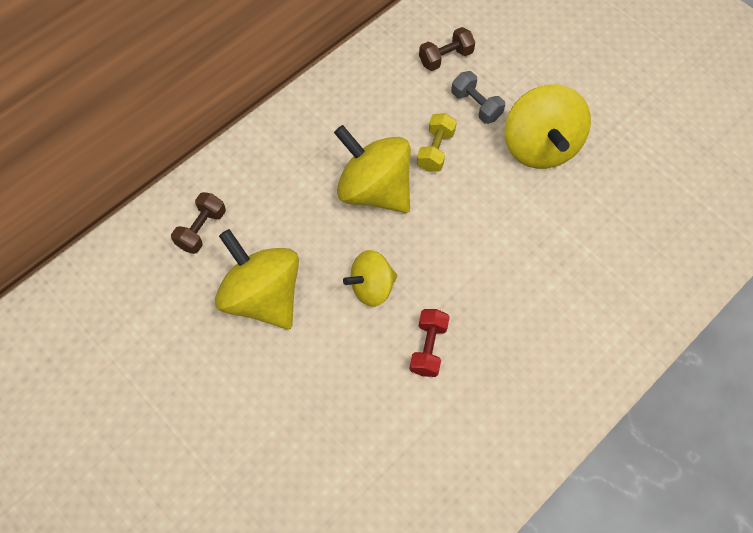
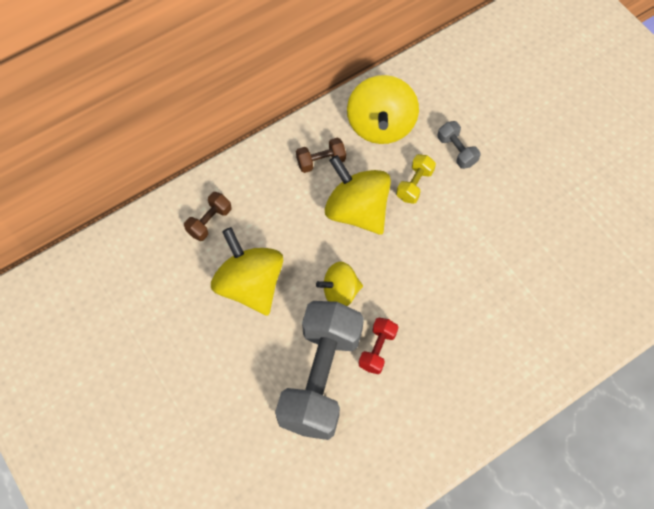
camera: 10 degrees right, 0 degrees up
brown dumbbell [419,27,475,71] -> brown dumbbell moved to [296,137,346,173]
yellow spinning top [504,84,591,169] -> yellow spinning top moved to [347,75,419,144]
none -> grey dumbbell [275,301,364,440]

